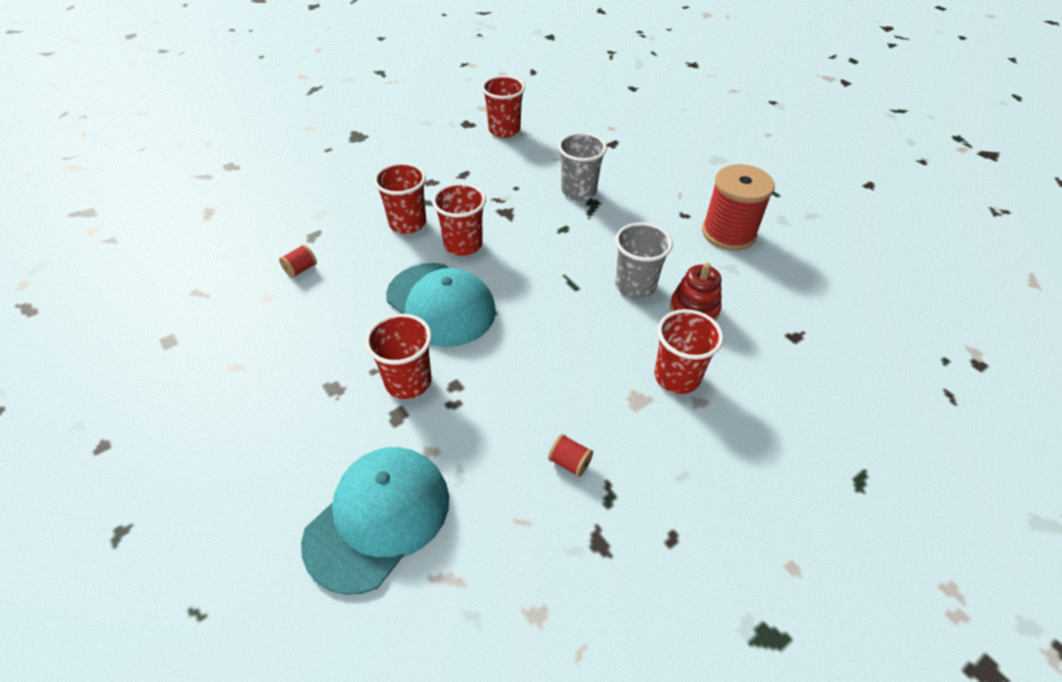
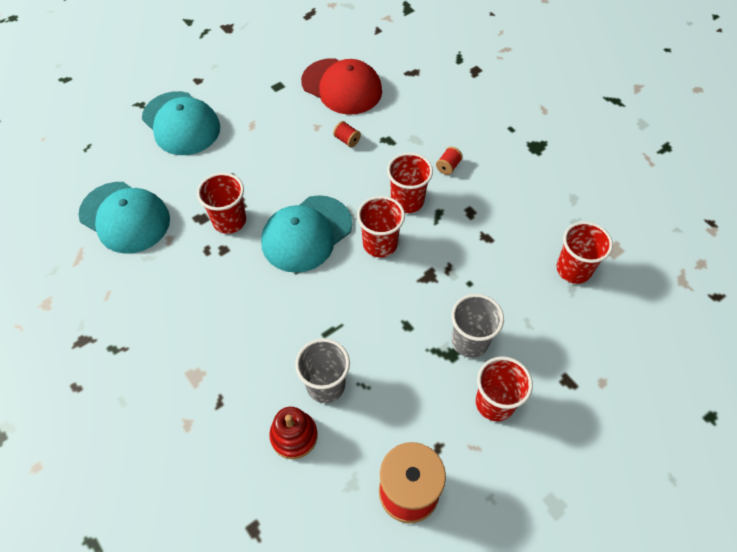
camera: 90 degrees right, 10 degrees up
red spool [548,434,593,477] -> red spool moved to [436,147,463,175]
red cup [654,309,724,394] -> red cup moved to [476,356,533,421]
none -> turquoise cap [142,91,220,155]
none -> red cap [301,58,382,115]

